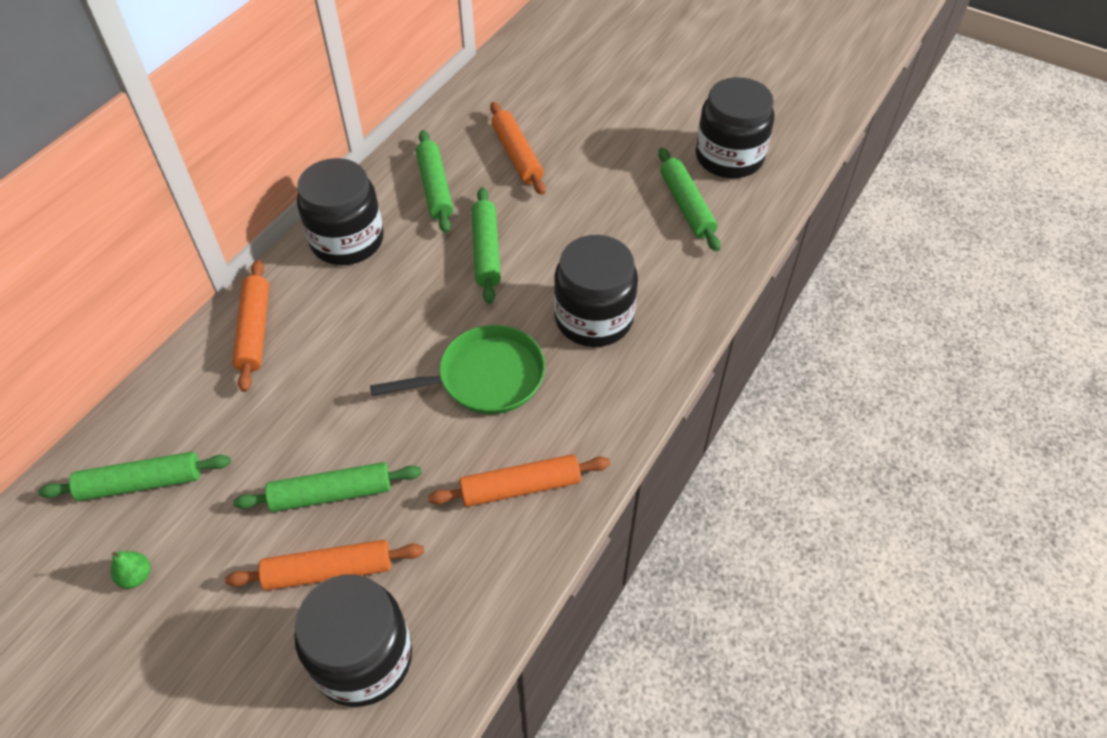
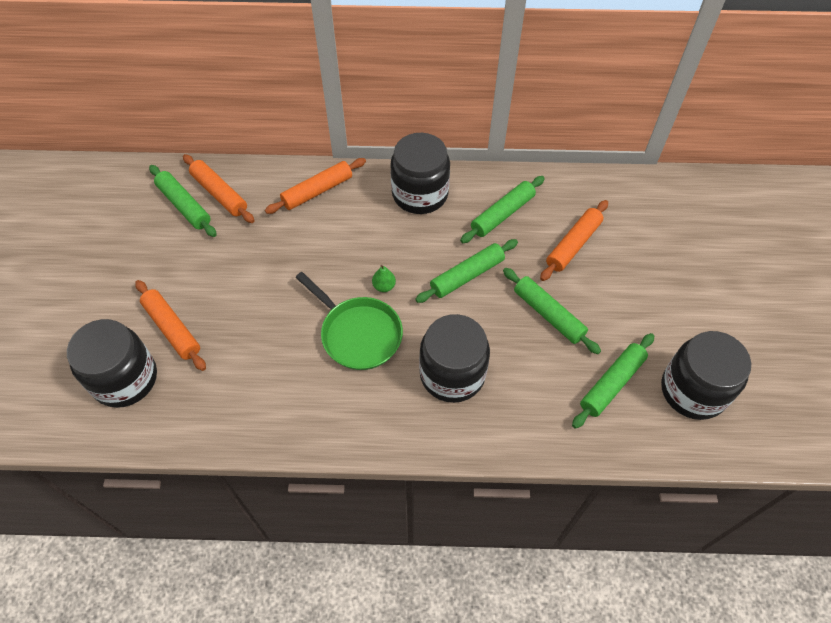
camera: 60 degrees right, 5 degrees up
green pear [111,551,150,589] -> green pear moved to [372,265,396,292]
green rolling pin [233,462,422,512] -> green rolling pin moved to [503,268,601,354]
orange rolling pin [428,454,610,507] -> orange rolling pin moved to [183,154,255,223]

